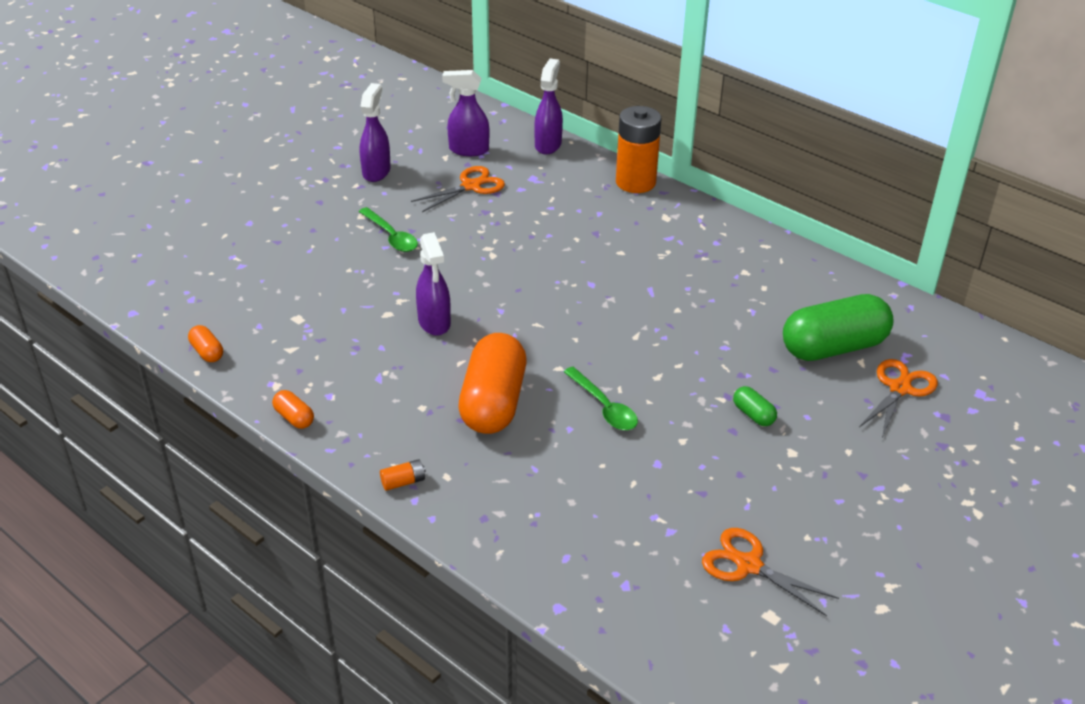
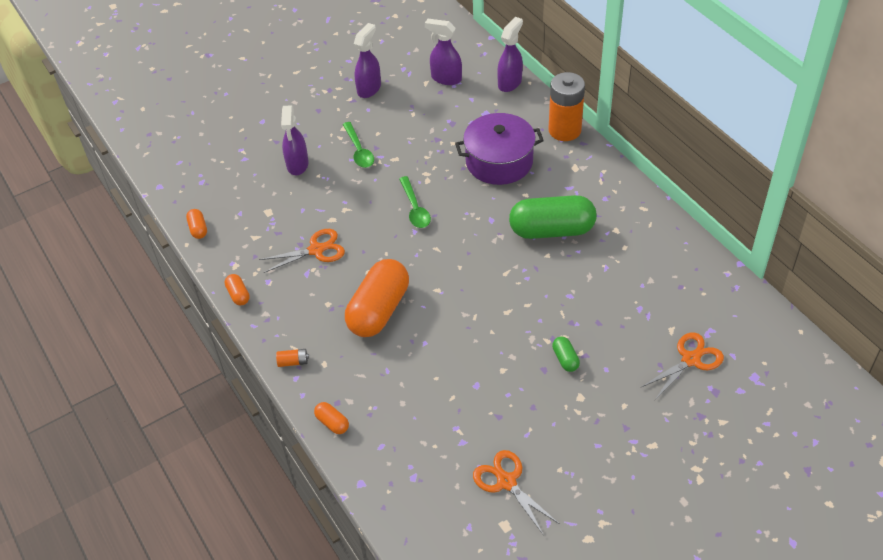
camera: 20 degrees right, 10 degrees up
orange scissors [411,166,505,212] -> orange scissors moved to [259,229,345,273]
purple spray bottle [416,232,451,336] -> purple spray bottle moved to [281,105,309,175]
green spoon [564,367,638,430] -> green spoon moved to [399,176,431,228]
green capsule [783,294,894,361] -> green capsule moved to [509,195,596,239]
none -> orange capsule [314,402,349,434]
none -> purple pot [455,113,544,185]

